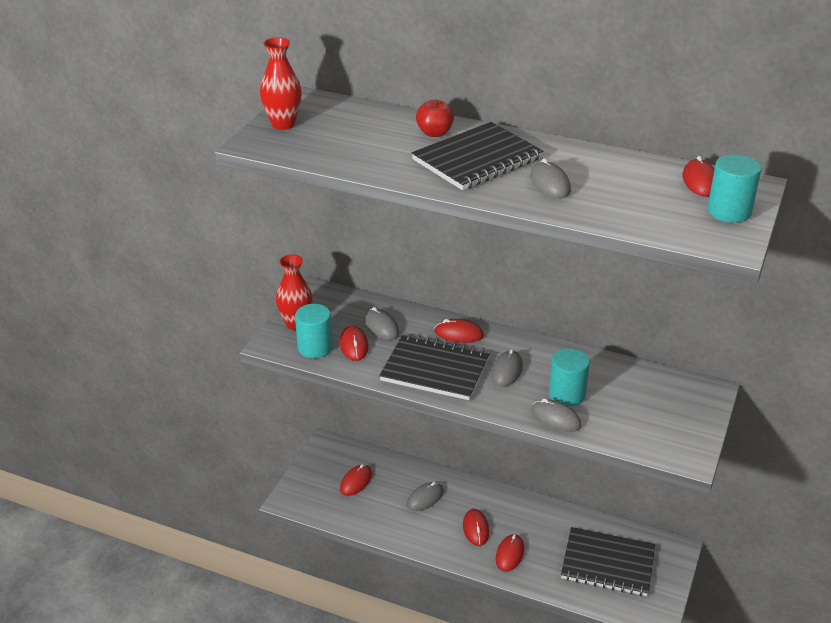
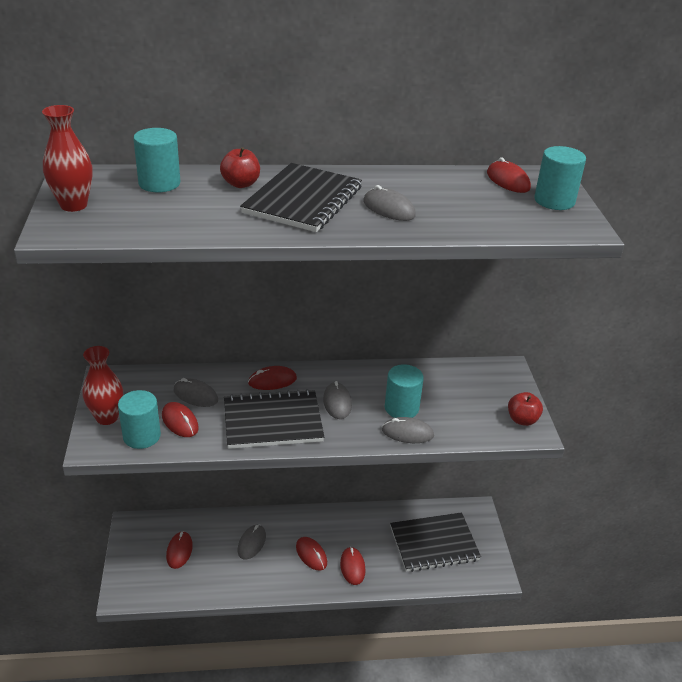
camera: 30 degrees left, 0 degrees up
none -> turquoise cylinder [133,128,180,192]
none -> red apple [508,392,543,426]

